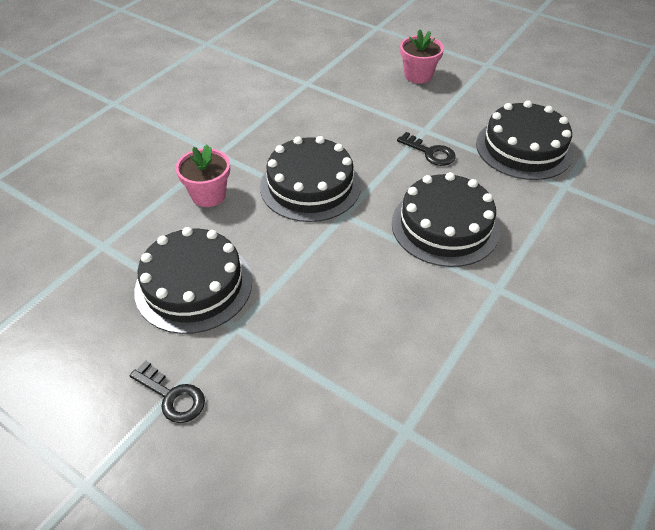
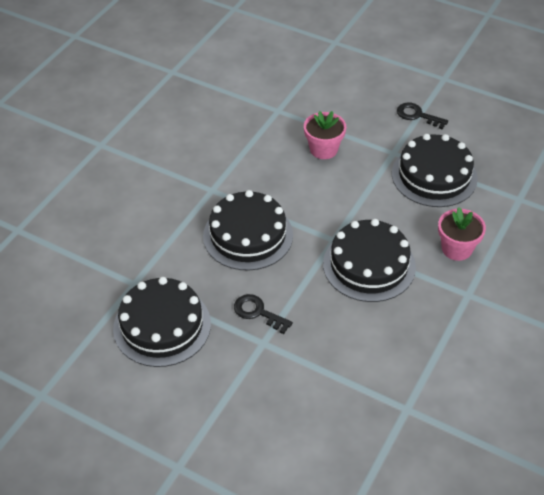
camera: 175 degrees right, 0 degrees up
pink flower pot [400,29,444,84] -> pink flower pot moved to [304,111,346,159]

